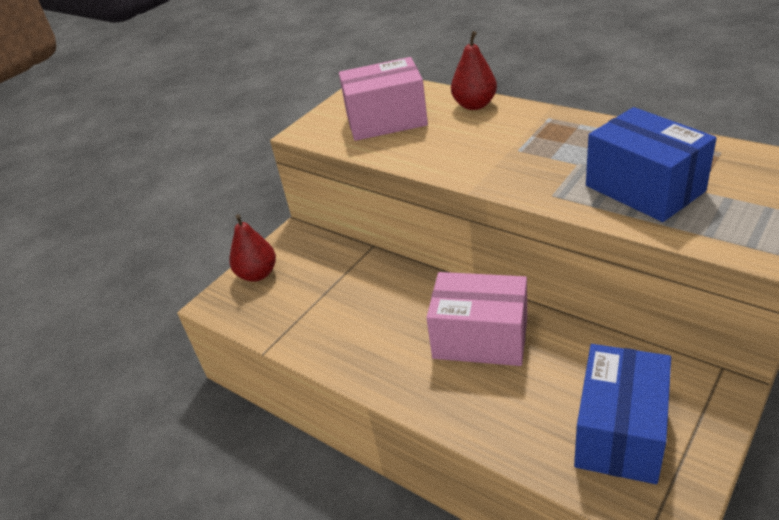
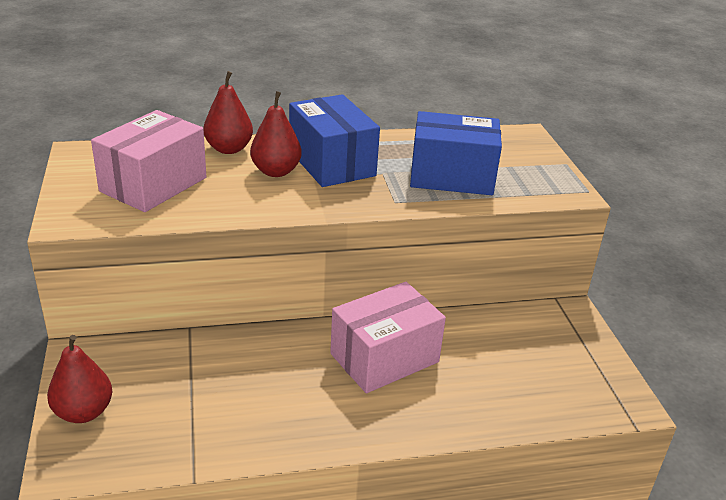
camera: 55 degrees left, 5 degrees down
blue box [574,344,671,484] -> blue box moved to [289,94,380,187]
none -> red pear [250,91,302,177]

